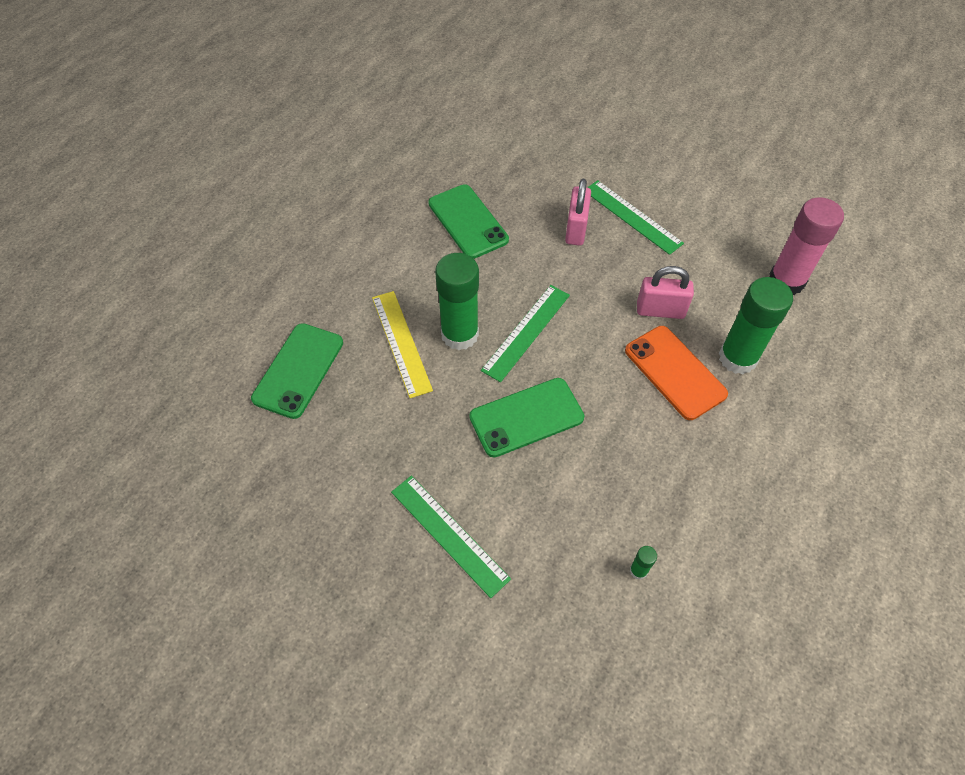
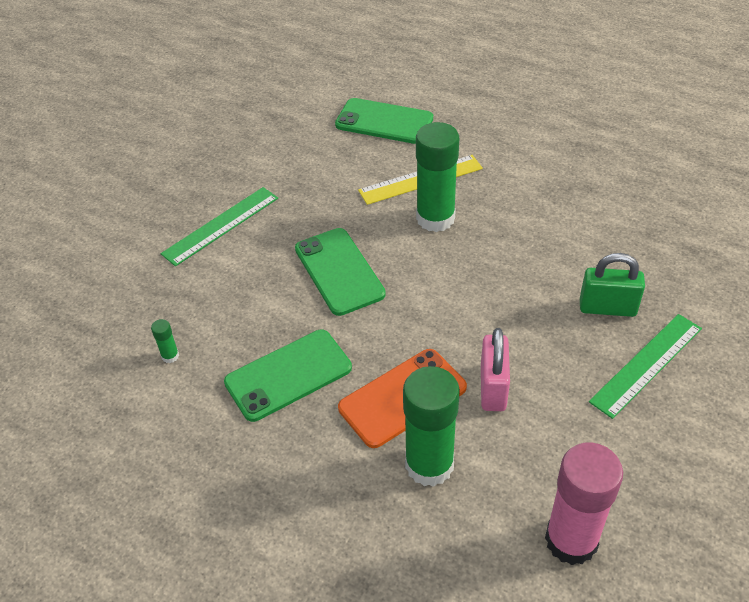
camera: 90 degrees right, 10 degrees down
green phone [428,184,509,259] -> green phone moved to [224,330,352,422]
green ruler [481,285,570,382] -> none
pink padlock [565,179,591,246] -> green padlock [580,253,645,317]

